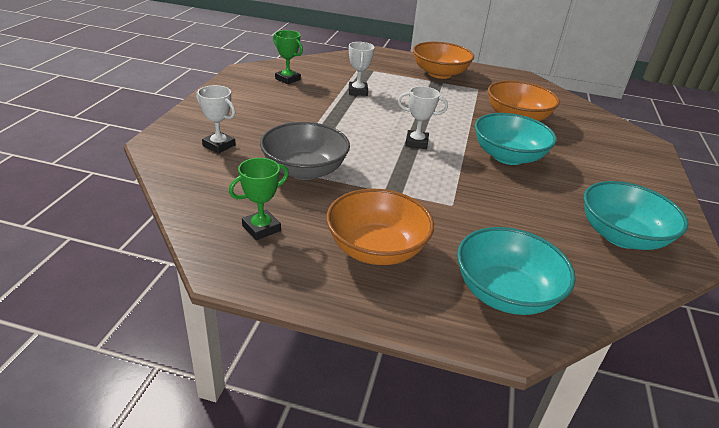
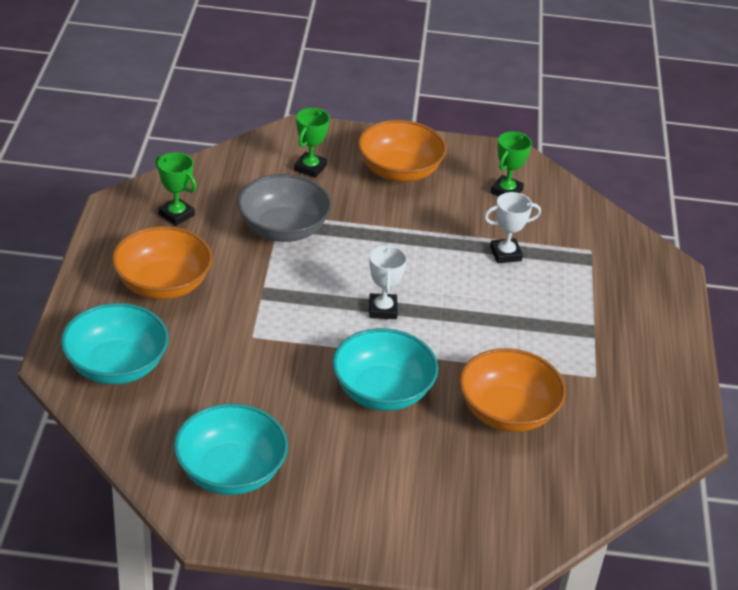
camera: 80 degrees right, 5 degrees up
white trophy [196,85,236,154] -> green trophy [294,108,330,178]
orange bowl [413,42,474,79] -> orange bowl moved to [358,120,446,182]

